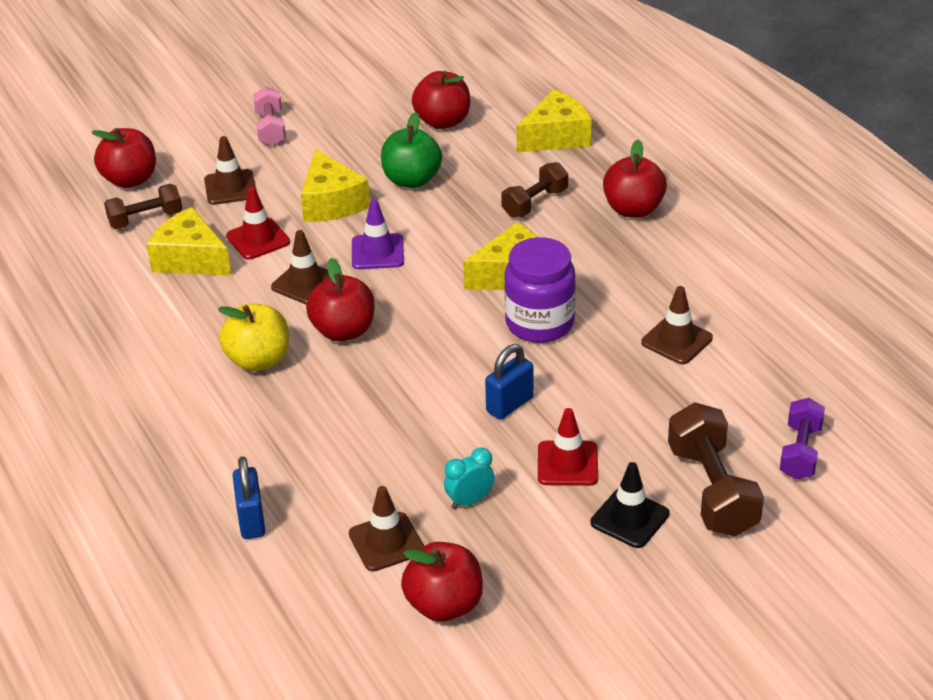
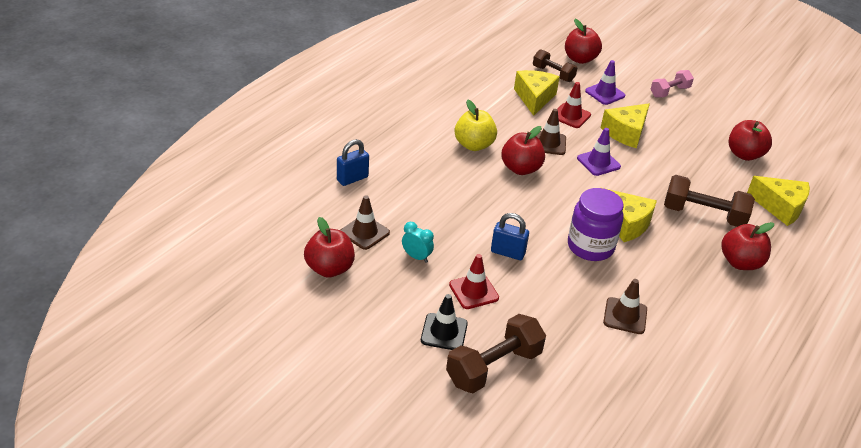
camera: 60 degrees right, 0 degrees up
brown traffic cone [204,136,256,205] -> purple traffic cone [585,60,625,105]
green apple [381,112,442,188] -> none
brown dumbbell [501,162,568,218] -> brown dumbbell [664,175,755,227], size x1.58
purple dumbbell [780,398,825,480] -> none

